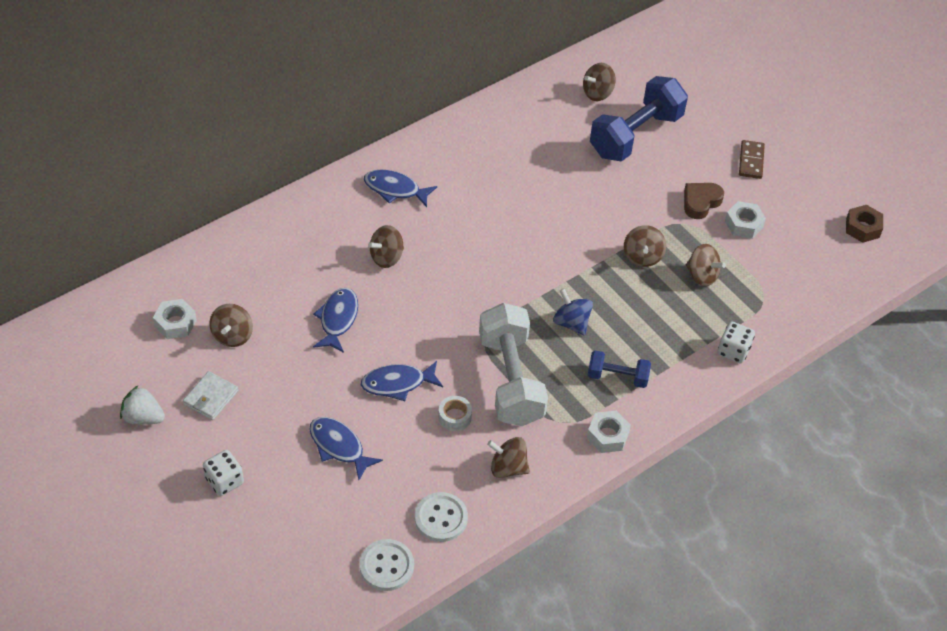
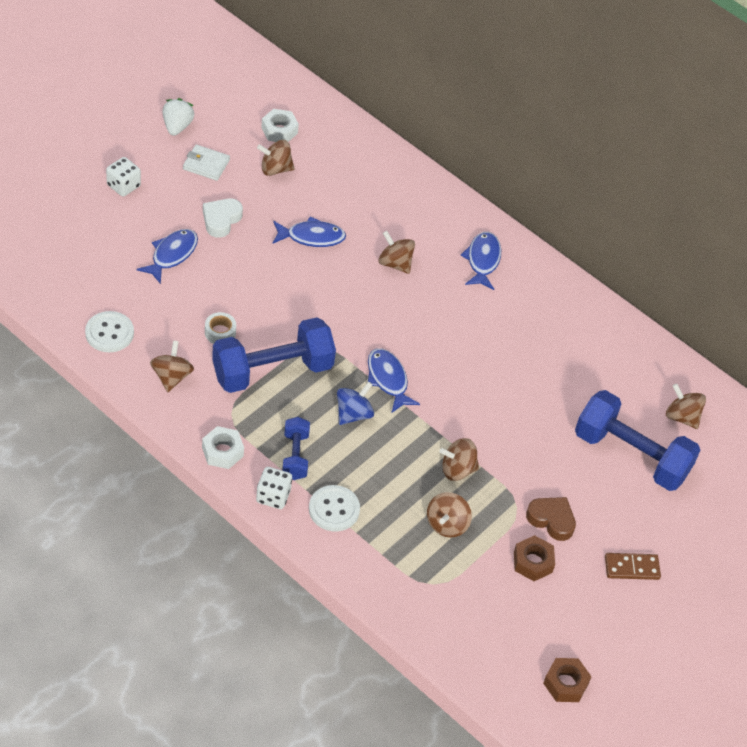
camera: 75 degrees right, 0 degrees up
white button [360,539,414,591] -> white button moved to [309,485,360,531]
blue fish [361,361,443,401] -> blue fish moved to [368,348,420,413]
white dumbbell [479,303,548,426] -> blue dumbbell [212,317,336,393]
white dice [718,321,755,364] -> white dice moved to [256,467,292,509]
white nut [725,201,766,239] -> brown nut [514,535,555,581]
none -> white heart [203,199,243,238]

